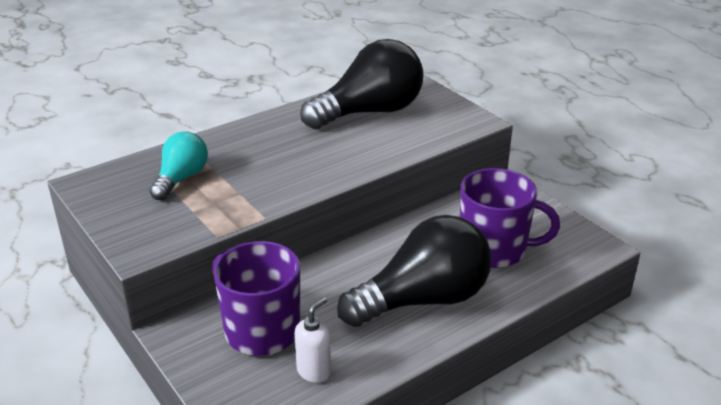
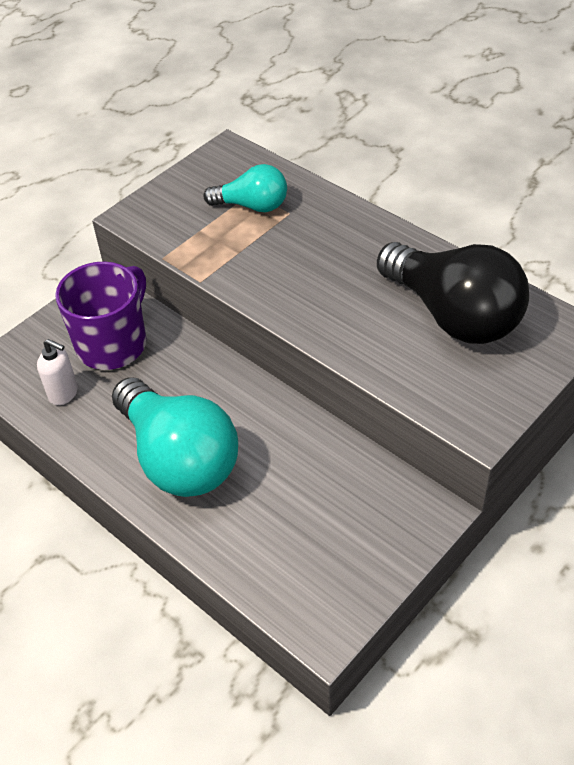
camera: 80 degrees right, 15 degrees up
black light bulb [337,215,492,327] -> turquoise light bulb [112,377,238,497]
purple mug [460,168,560,268] -> none

